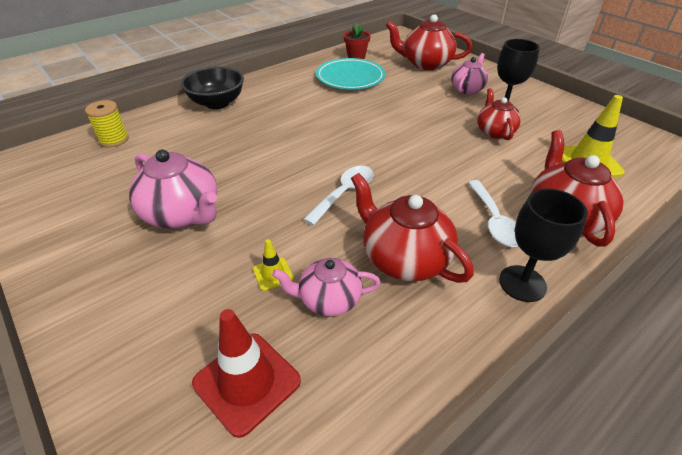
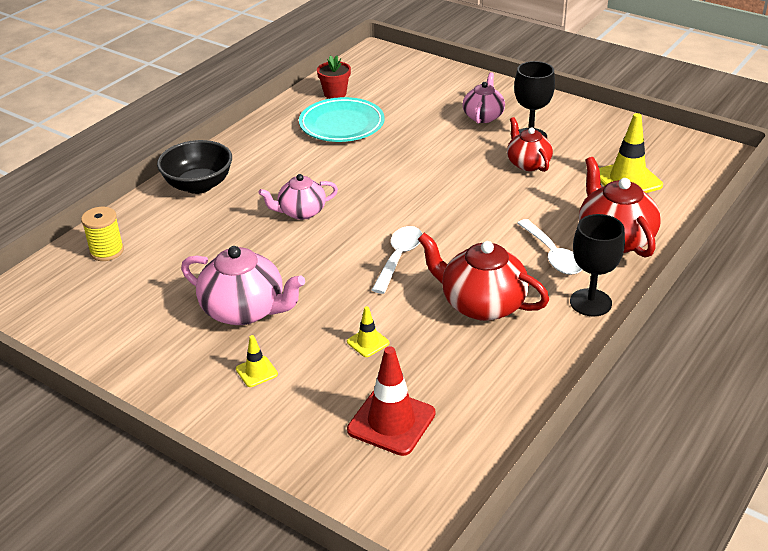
camera: 15 degrees left, 5 degrees down
pink teapot [272,258,381,316] -> pink teapot moved to [259,174,338,220]
red teapot [386,14,472,70] -> none
none -> yellow traffic cone [236,335,278,387]

